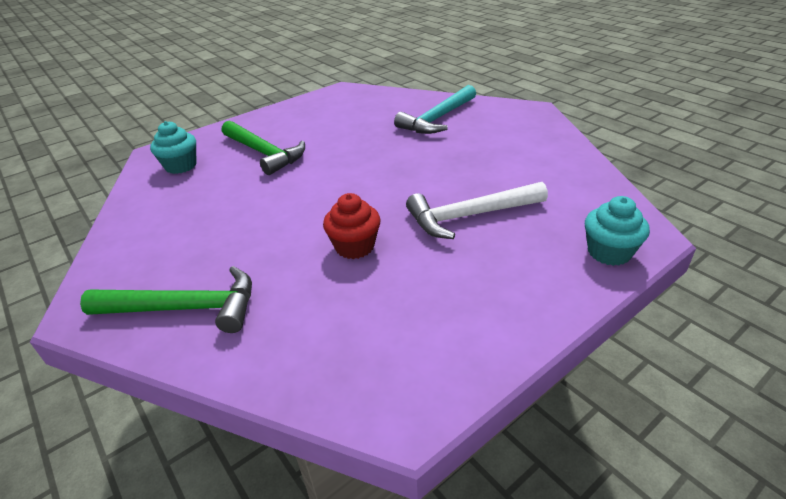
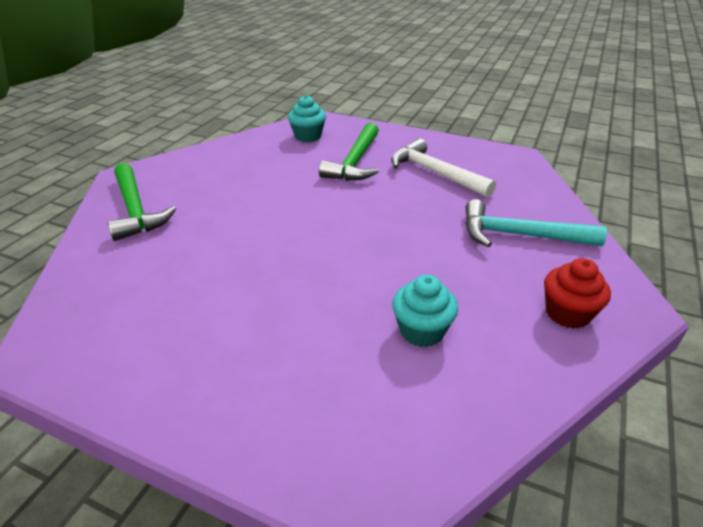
camera: 60 degrees right, 0 degrees up
red cupcake [323,193,381,259] -> red cupcake moved to [544,258,611,329]
white hammer [406,182,548,239] -> white hammer moved to [391,138,496,198]
turquoise cupcake [585,196,650,266] -> turquoise cupcake moved to [392,274,458,347]

